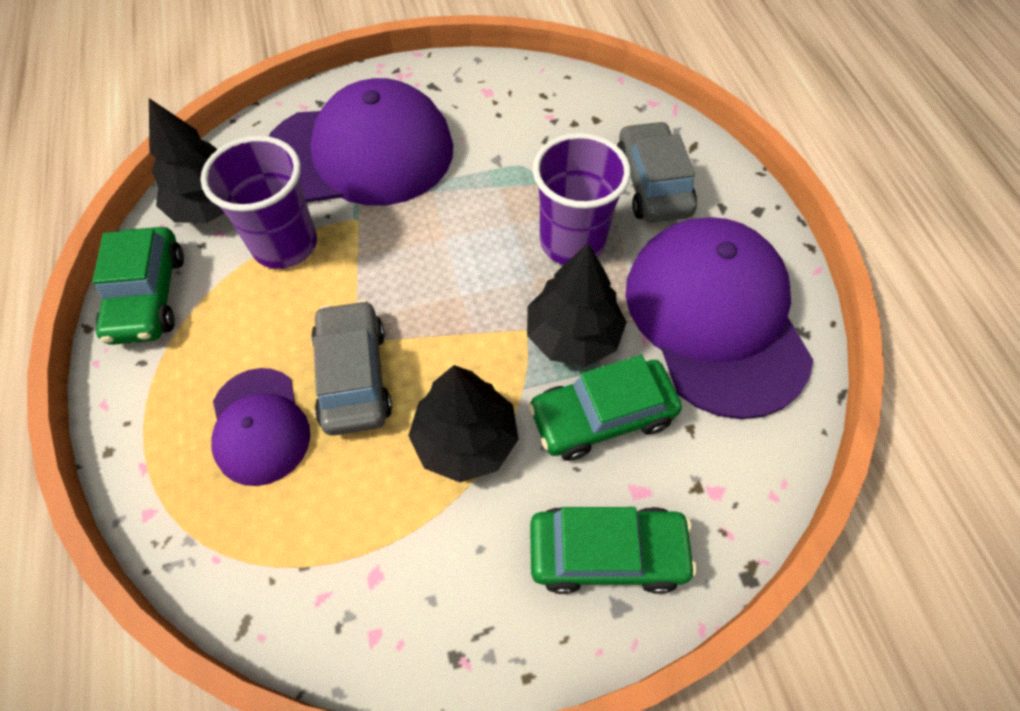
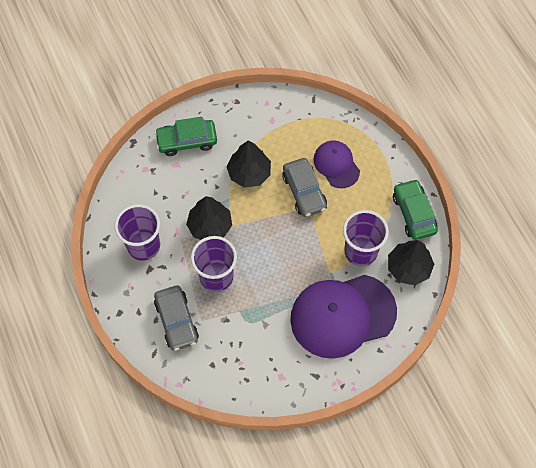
camera: 170 degrees right, 5 degrees up
green car [528,355,682,461] -> none
purple cap [626,217,813,419] -> purple cup [115,204,160,260]

